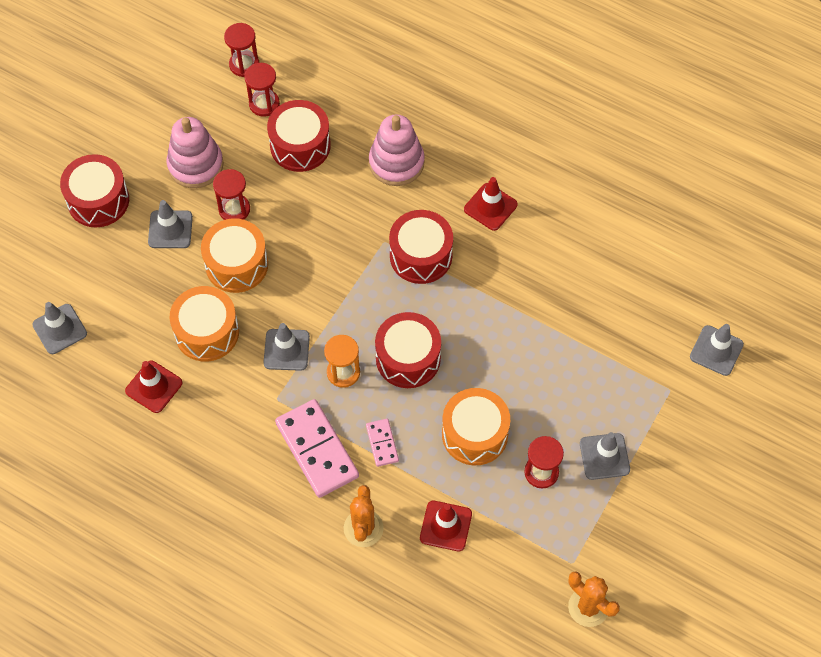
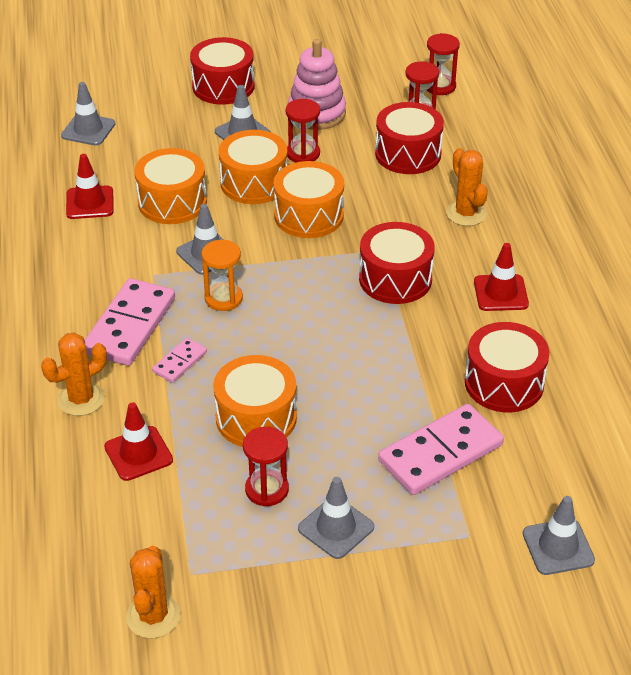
camera: 50 degrees right, 20 degrees down
pink stacking toy [369,115,425,186] -> orange cactus [446,148,488,226]
red drum [375,312,441,388] -> red drum moved to [465,322,550,412]
none -> orange drum [273,161,344,238]
none -> pink domino [378,404,504,495]

